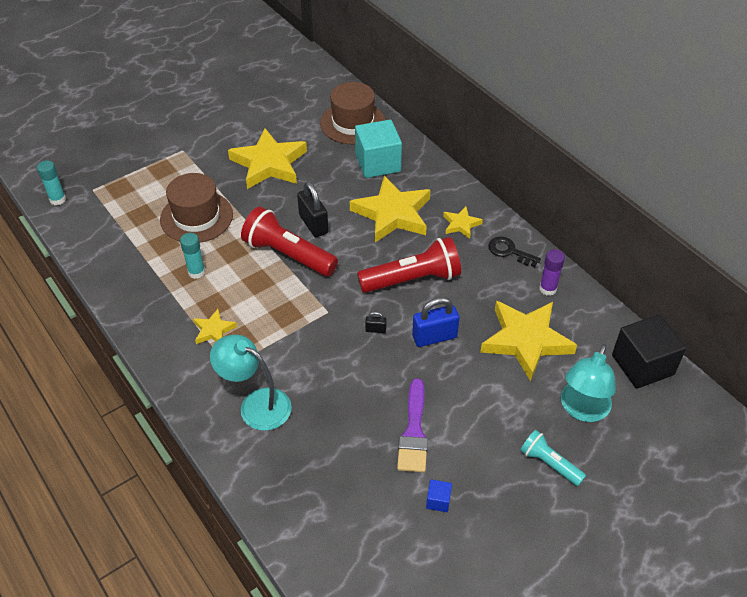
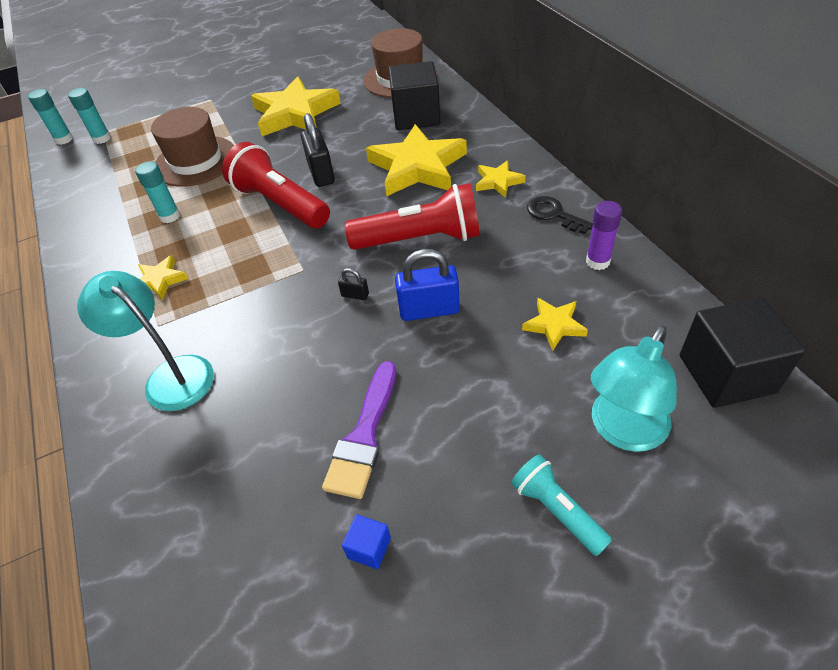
camera: 15 degrees right, 0 degrees up
turquoise cube [355,120,402,178] -> black cube [388,61,441,130]
yellow star [480,301,577,381] -> yellow star [522,298,588,351], size x0.48
none -> turquoise glue stick [68,88,111,144]

